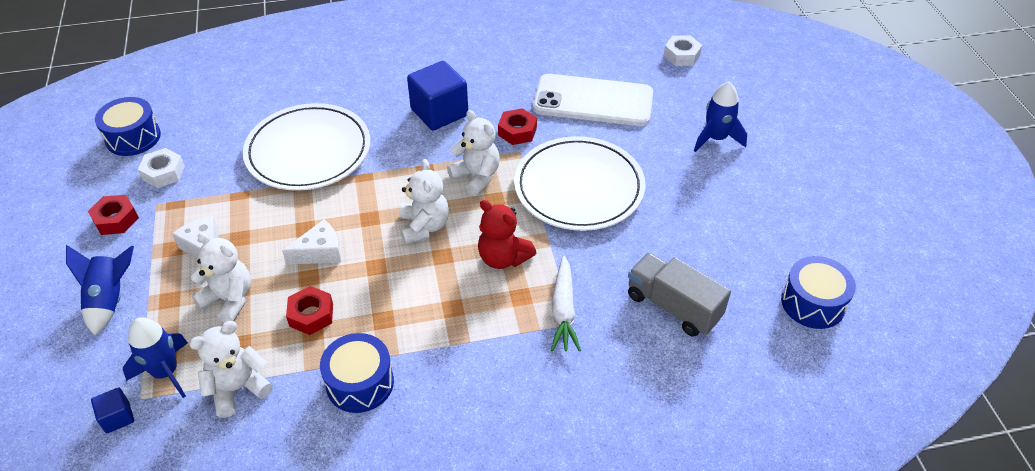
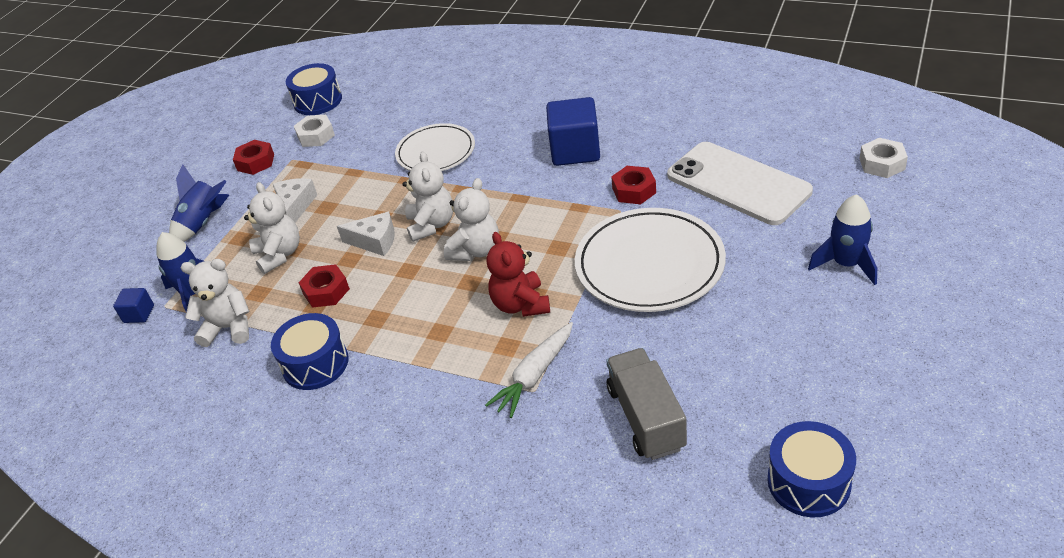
camera: 40 degrees right, 5 degrees down
white plate [243,103,370,191] -> white plate [395,123,475,171], size x0.64
white teddy bear [447,110,500,196] -> white teddy bear moved to [402,151,453,242]

